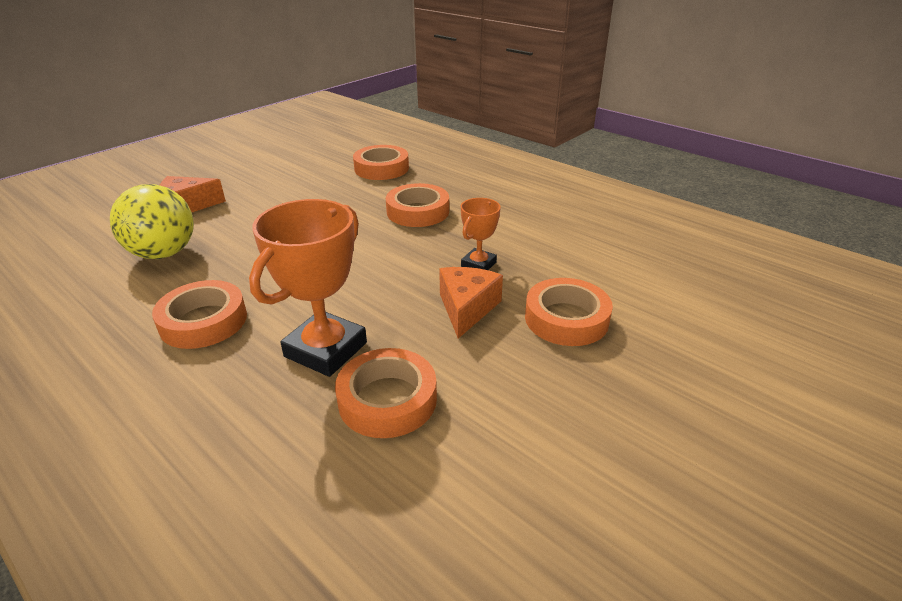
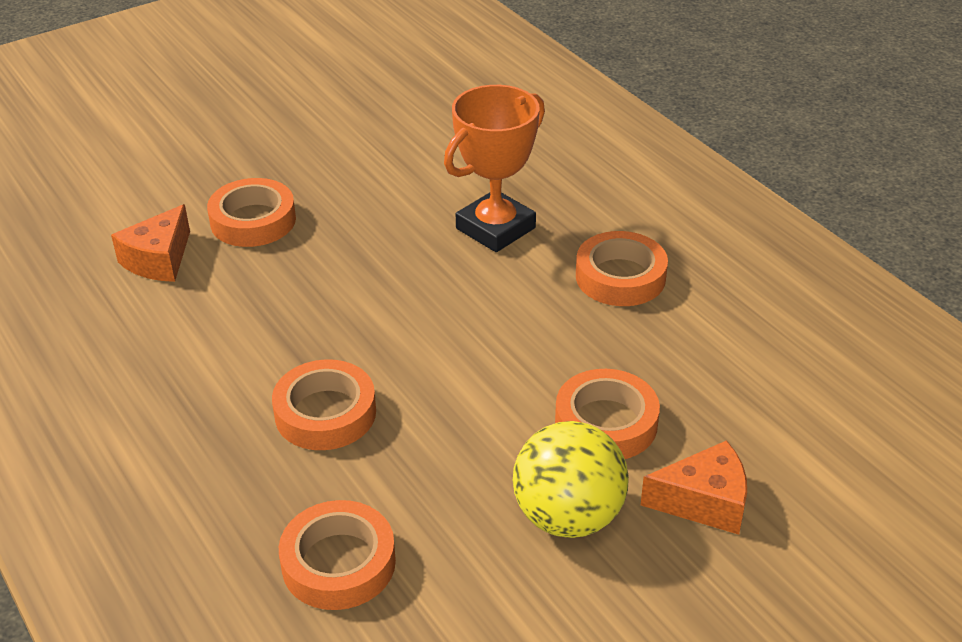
camera: 165 degrees left, 5 degrees up
yellow ball [110,184,194,259] -> yellow ball moved to [513,421,629,538]
orange tape [335,348,437,438] -> orange tape moved to [555,369,660,459]
orange cheese [439,267,503,339] -> orange cheese moved to [111,204,190,282]
orange trophy [461,198,501,270] -> none

